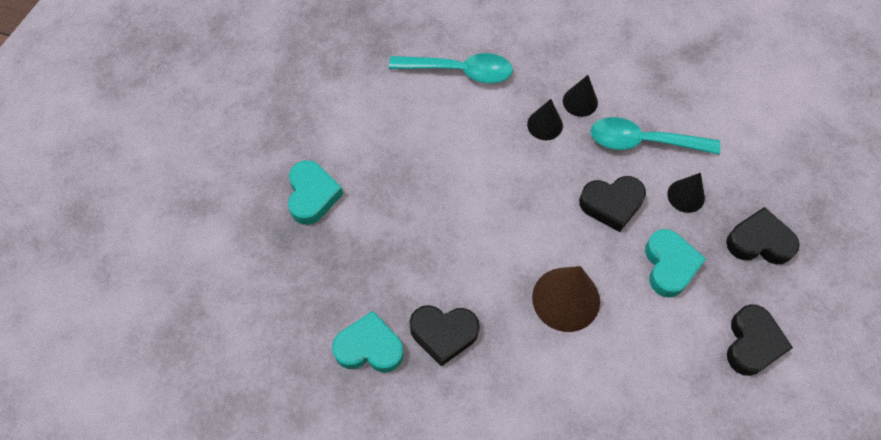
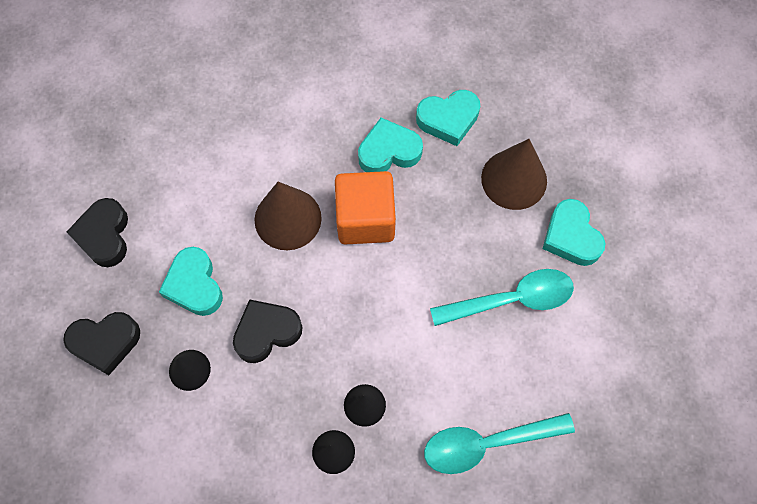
camera: 160 degrees right, 5 degrees up
black heart [409,305,479,367] -> turquoise heart [358,118,423,172]
turquoise spoon [591,117,720,154] -> turquoise spoon moved to [430,269,574,326]
none -> orange cube [335,171,396,244]
none -> brown cone [481,139,547,210]

